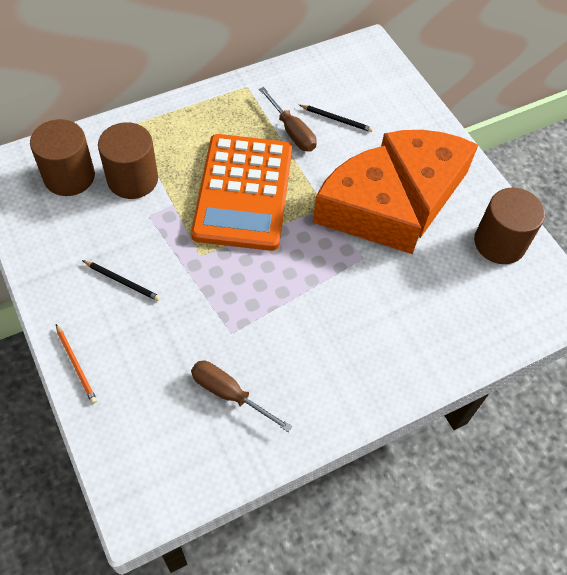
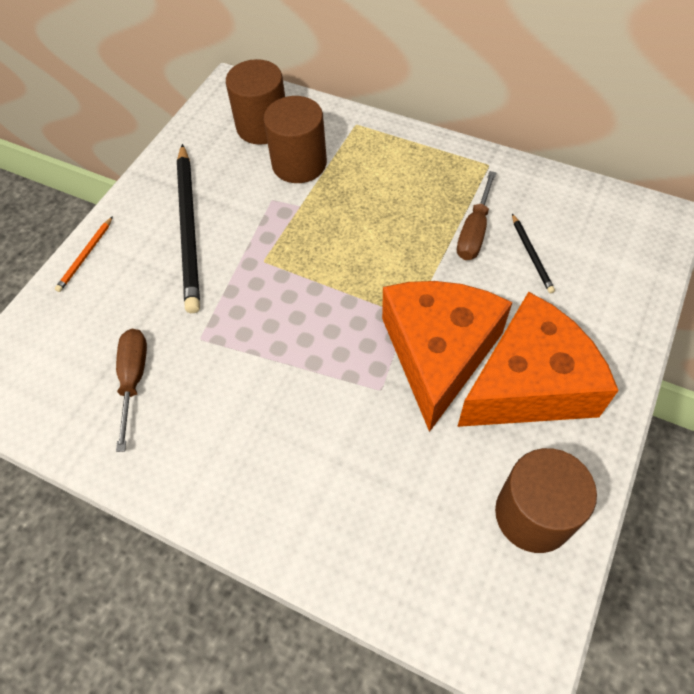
camera: 60 degrees right, 0 degrees up
black pencil [82,260,161,301] -> black pencil [177,144,200,313], size x2.24
orange calculator [191,134,292,251] -> none

